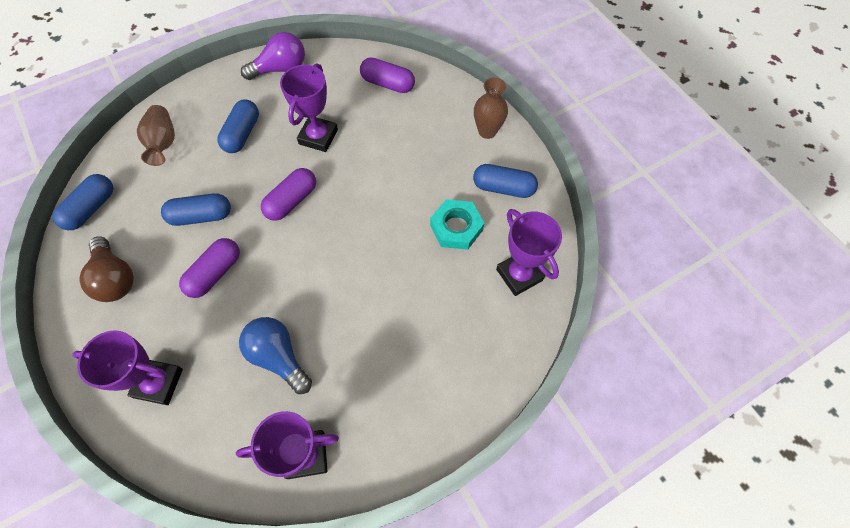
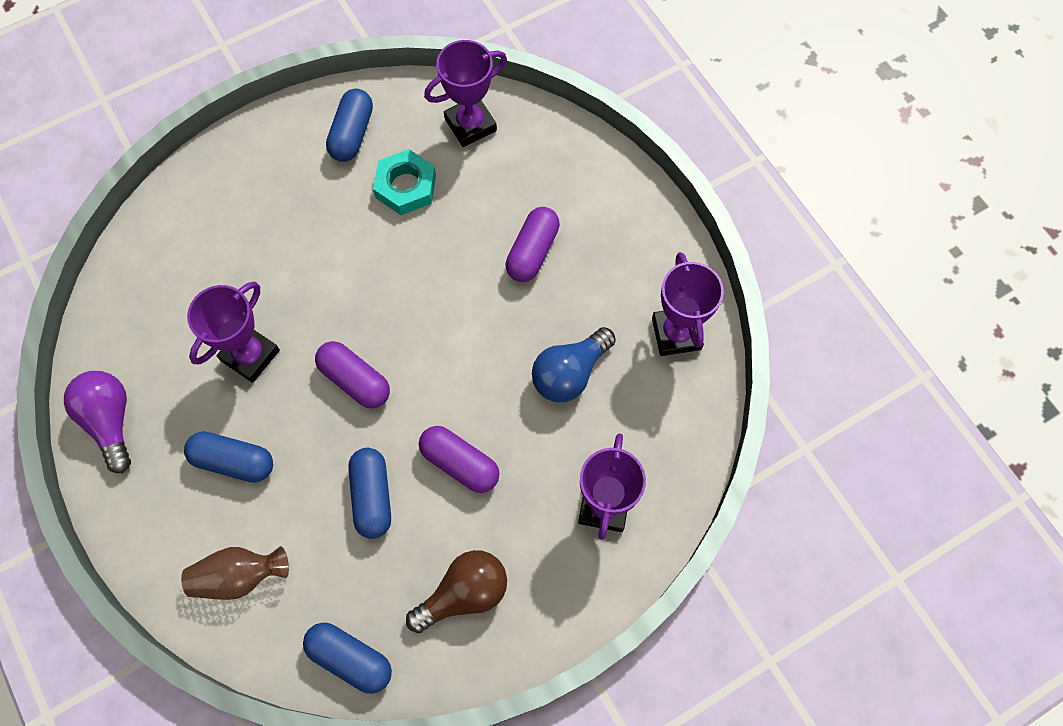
camera: 90 degrees left, 5 degrees up
purple trophy [280,63,338,152] -> purple trophy turned 75 degrees counterclockwise [187,281,280,383]
purple capsule [360,57,415,93] -> purple capsule moved to [505,207,560,282]
brown vase [474,77,508,139] -> none

